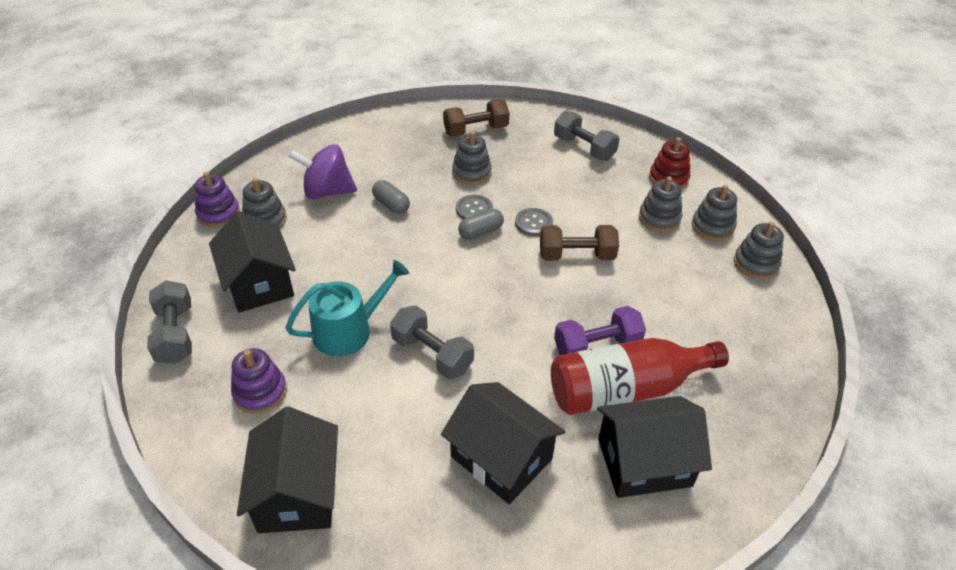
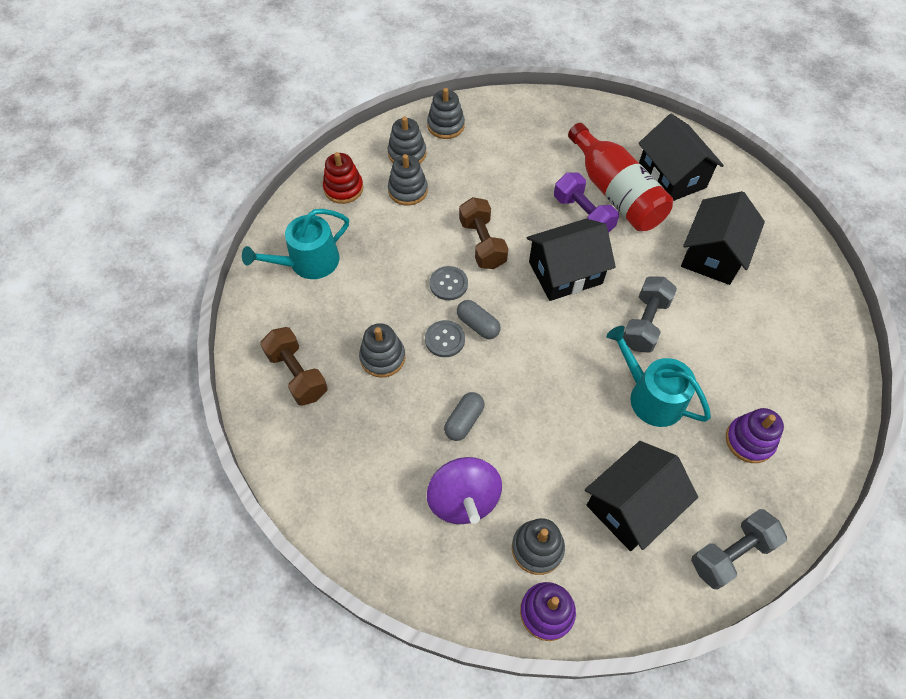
camera: 105 degrees left, 15 degrees up
black house [237,406,338,533] -> black house moved to [526,219,616,301]
grey dumbbell [554,111,620,161] -> turquoise watering can [242,209,349,279]

